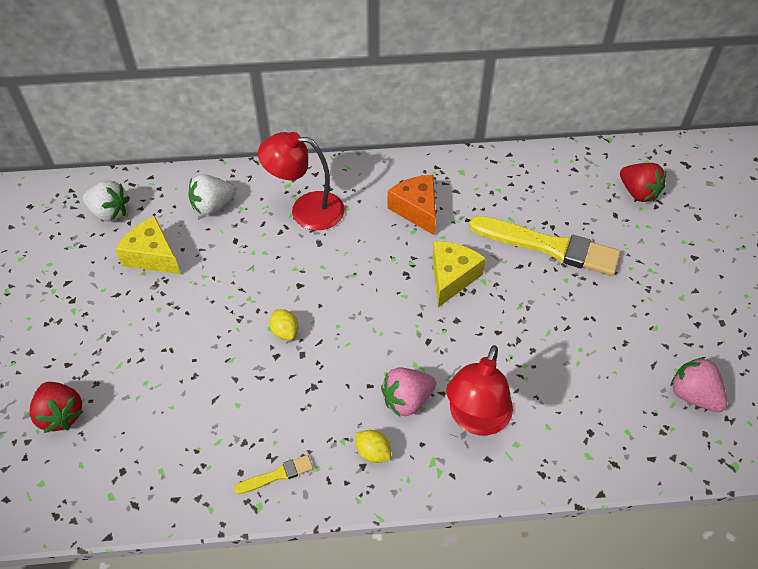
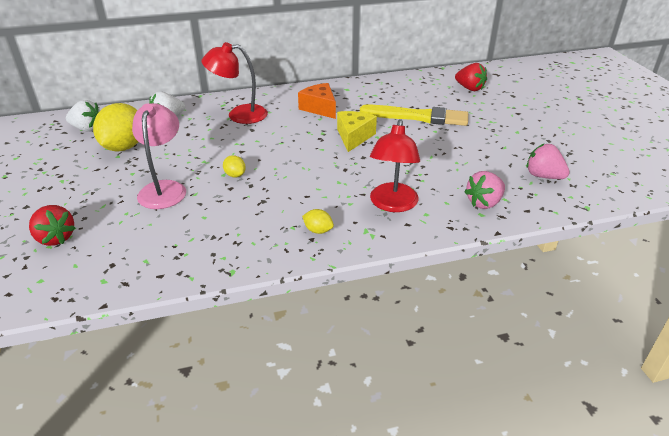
camera: 10 degrees left, 15 degrees down
yellow cheese [115,216,181,274] -> yellow lemon [93,103,138,151]
yellow brush [234,455,313,494] -> none
pink strawberry [381,368,436,417] -> pink strawberry moved to [464,171,505,209]
none -> pink lamp [132,103,186,209]

